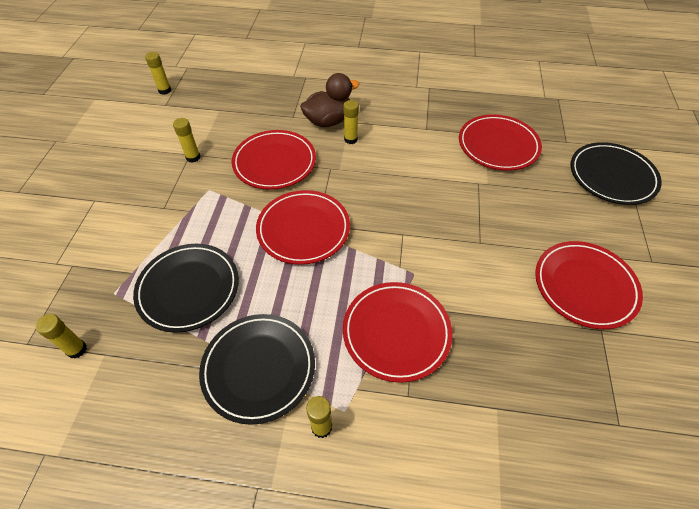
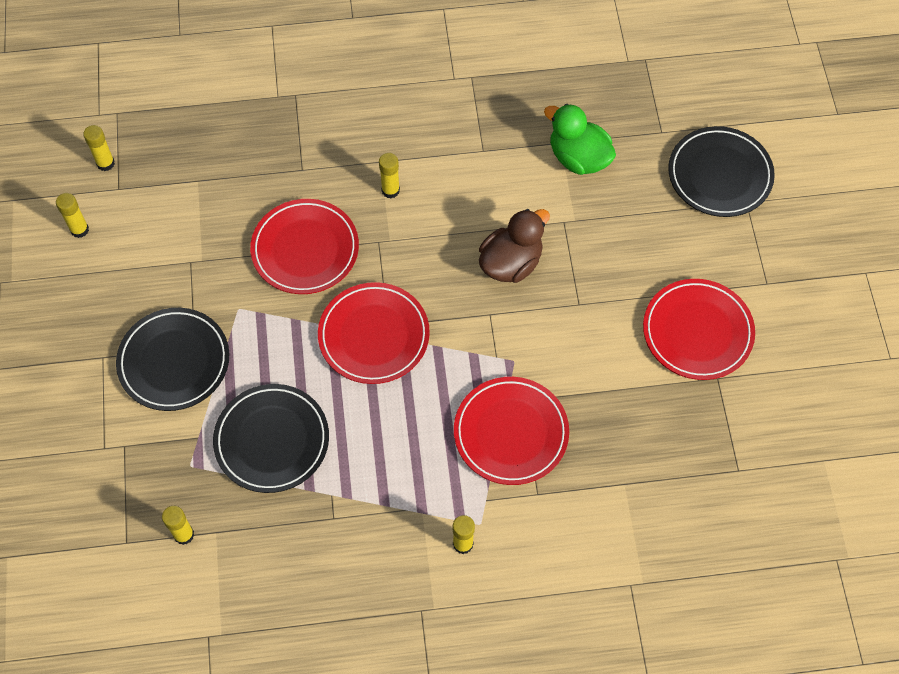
camera: 15 degrees left, 10 degrees up
yellow glue stick [173,118,200,163] -> yellow glue stick moved to [56,193,89,238]
black plate [199,314,315,425] -> black plate moved to [116,308,229,411]
brown duck [300,73,360,127] -> brown duck moved to [479,209,550,283]
red plate [459,114,542,171] -> green duck [544,104,616,175]

